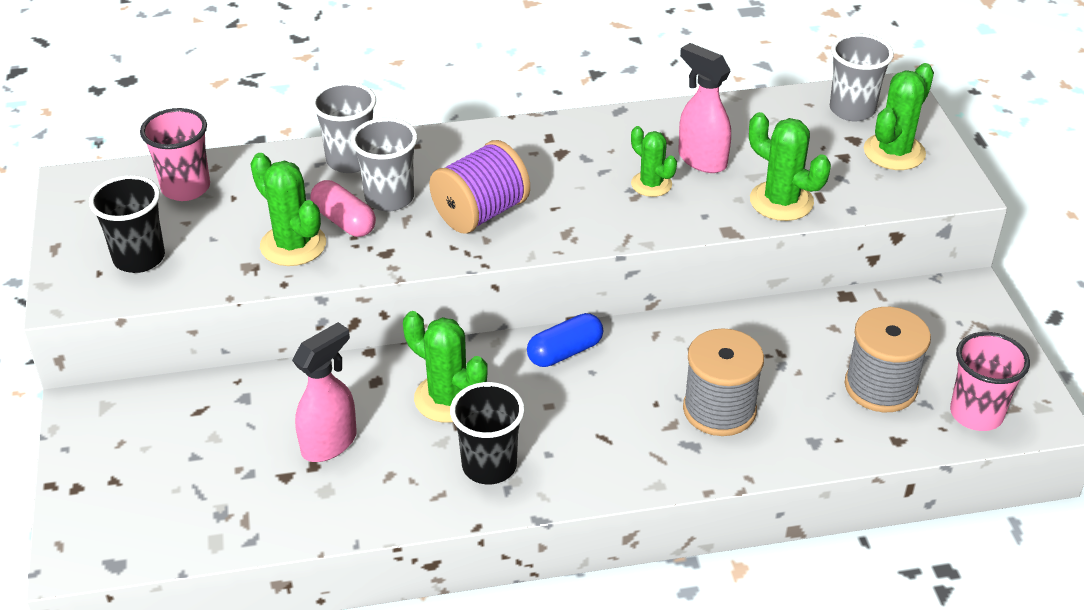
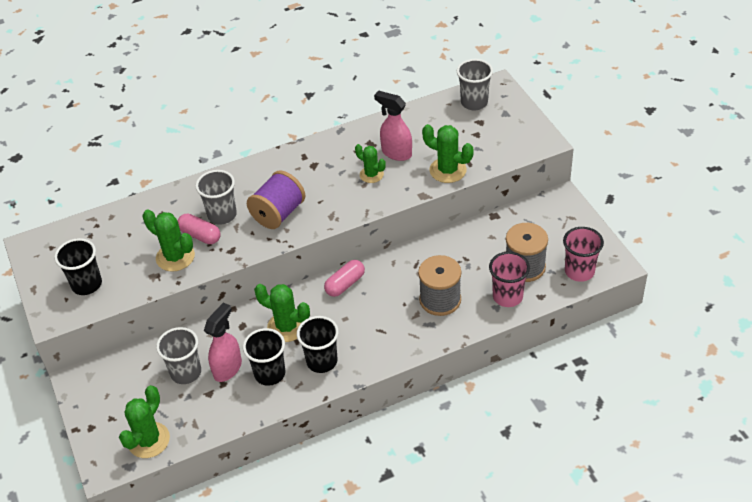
camera: 10 degrees left, 5 degrees up
pink cup [140,108,210,201] -> pink cup moved to [489,252,530,307]
grey cup [311,82,376,173] -> grey cup moved to [156,327,201,384]
blue capsule [527,313,603,367] -> pink capsule [324,260,365,297]
green cactus [864,63,934,170] -> green cactus moved to [119,385,170,458]
none -> black cup [243,328,286,386]

